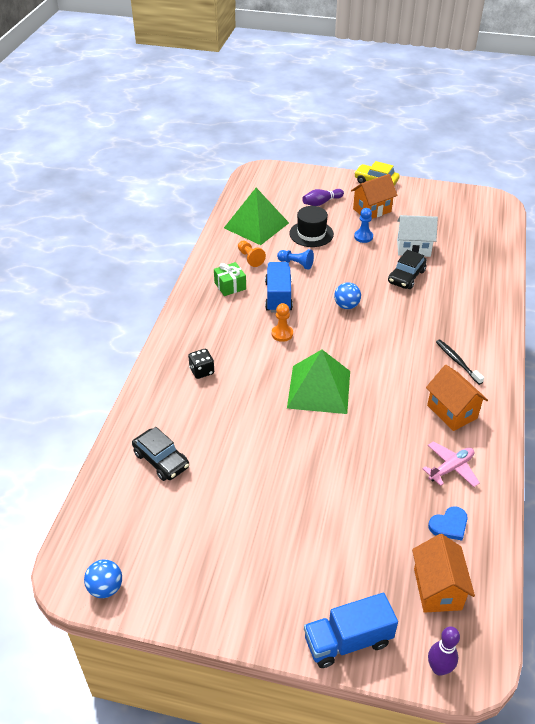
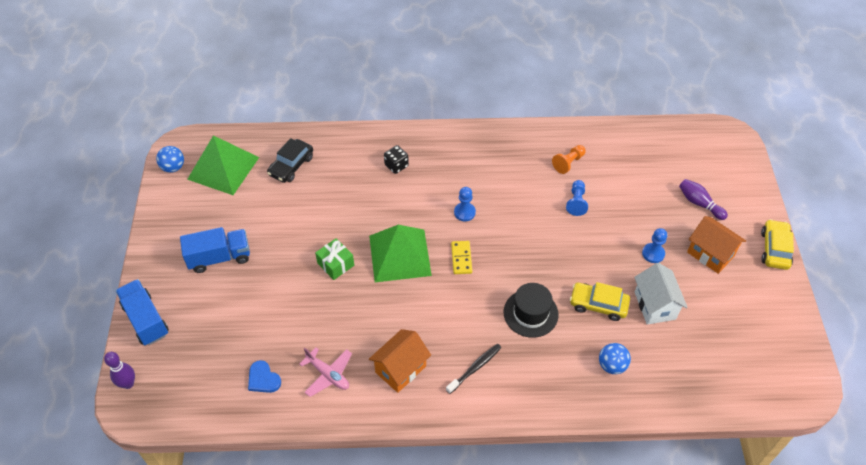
camera: 75 degrees right, 10 degrees up
green gift [214,262,246,296] -> green gift moved to [315,238,354,280]
green pyramid [224,188,289,245] -> green pyramid moved to [187,135,259,195]
blue truck [265,262,293,312] -> blue truck moved to [180,227,250,273]
orange pawn [272,303,293,342] -> blue pawn [454,187,476,221]
black hat [289,206,334,247] -> black hat moved to [504,283,559,338]
blue ball [334,282,361,309] -> blue ball moved to [599,343,631,374]
black car [388,250,427,289] -> yellow car [570,282,630,321]
orange house [412,534,475,613] -> none
none -> yellow domino [451,241,472,274]

